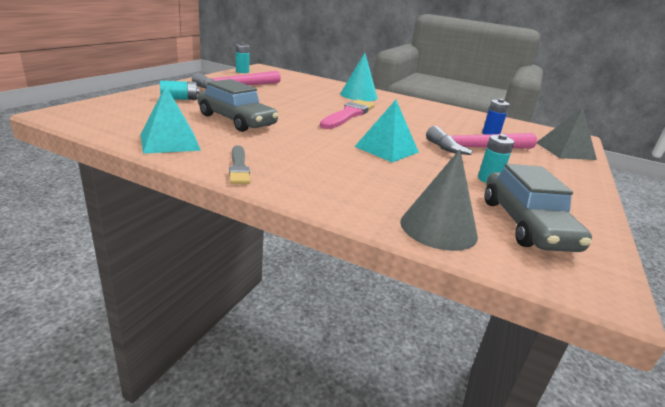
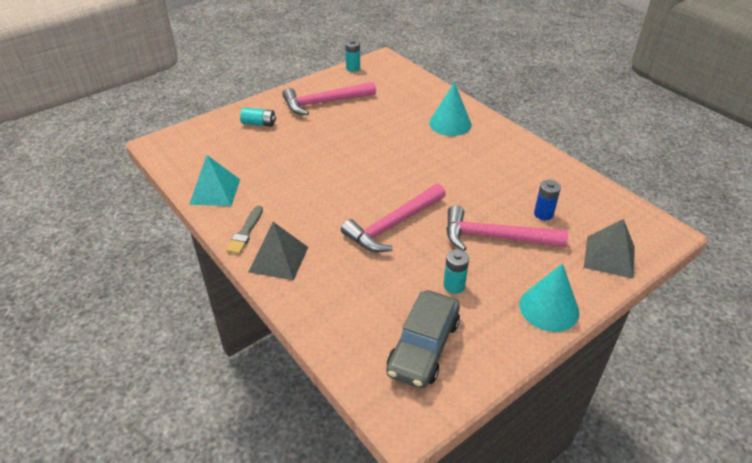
camera: 30 degrees right, 15 degrees up
grey car [197,79,278,132] -> none
pink brush [320,100,375,129] -> none
turquoise pyramid [354,100,419,162] -> pink hammer [341,184,446,252]
grey cone [400,149,478,251] -> none
none -> grey pyramid [248,222,308,281]
none -> turquoise cone [519,263,579,332]

